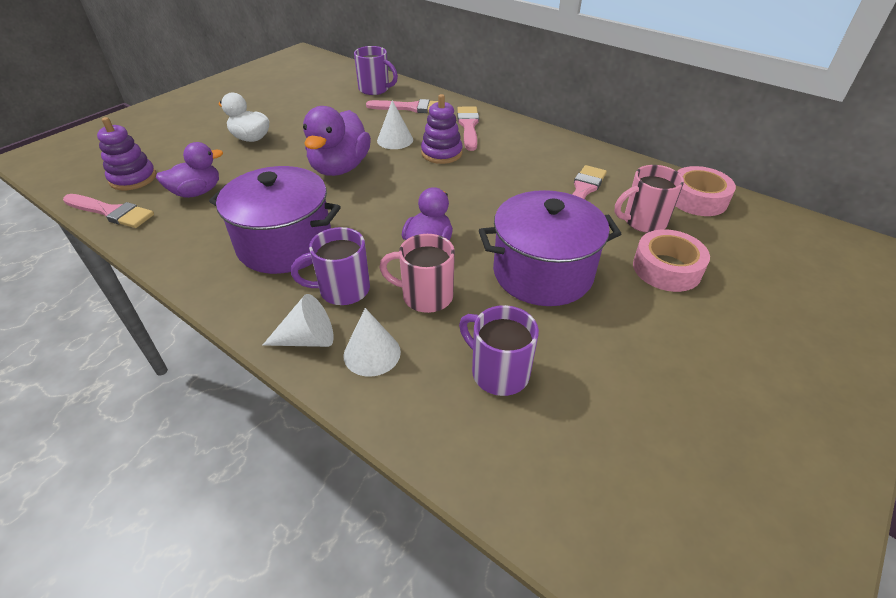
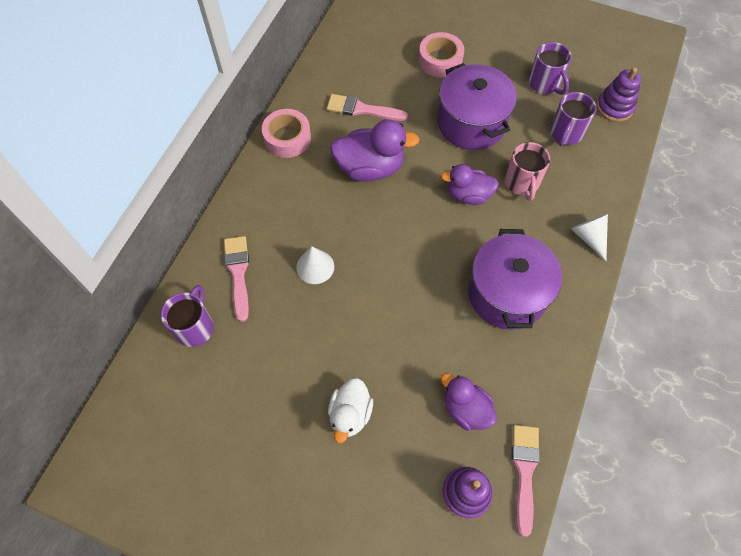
camera: 105 degrees left, 20 degrees up
purple mug [291,227,370,305] -> purple mug moved to [529,42,572,95]
purple duck [303,106,371,176] -> purple duck moved to [330,119,420,182]
white cone [344,308,401,377] -> none
purple stacking toy [421,94,463,164] -> purple stacking toy moved to [597,67,641,122]
pink brush [457,107,479,151] -> none
pink mug [615,165,684,233] -> none
pink tape [675,166,736,216] -> pink tape moved to [262,109,311,158]

